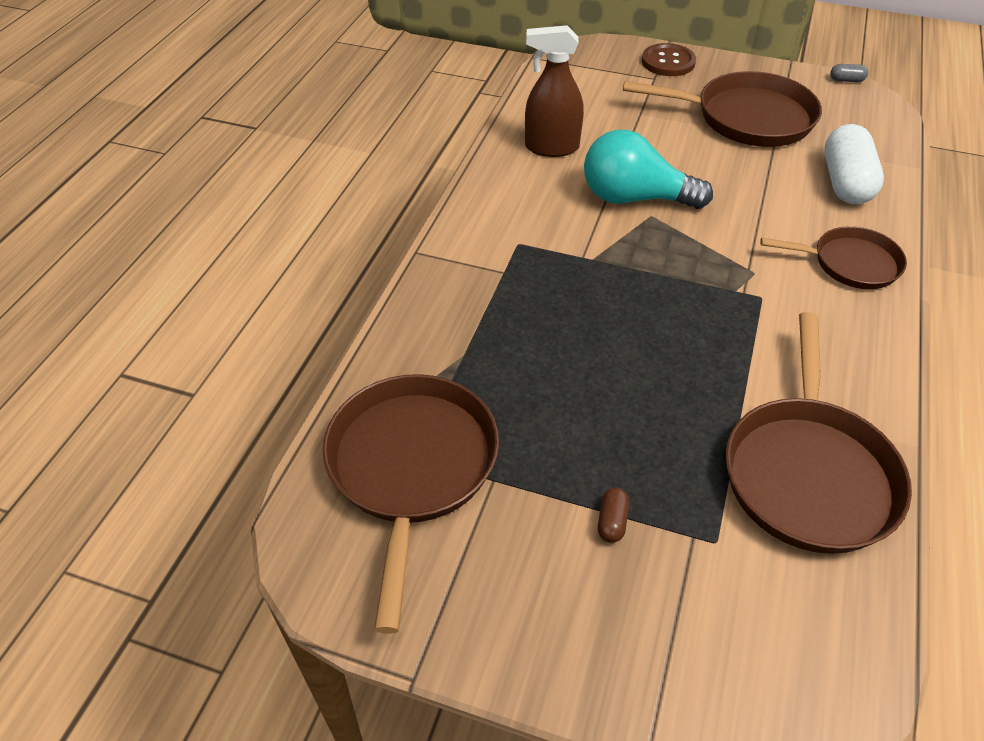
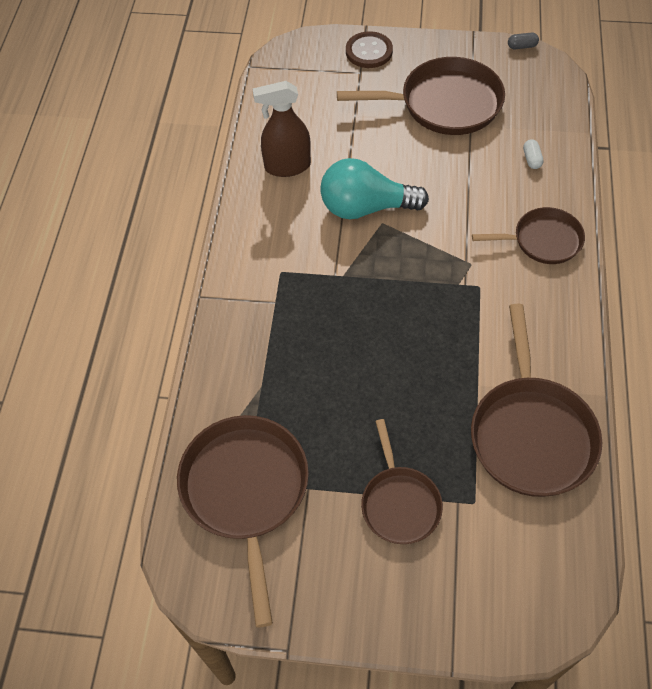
camera: 10 degrees left, 10 degrees up
brown capsule [598,488,629,543] -> brown pan [361,419,443,544]
white capsule [824,124,884,204] -> white capsule [523,139,543,169], size x0.41

